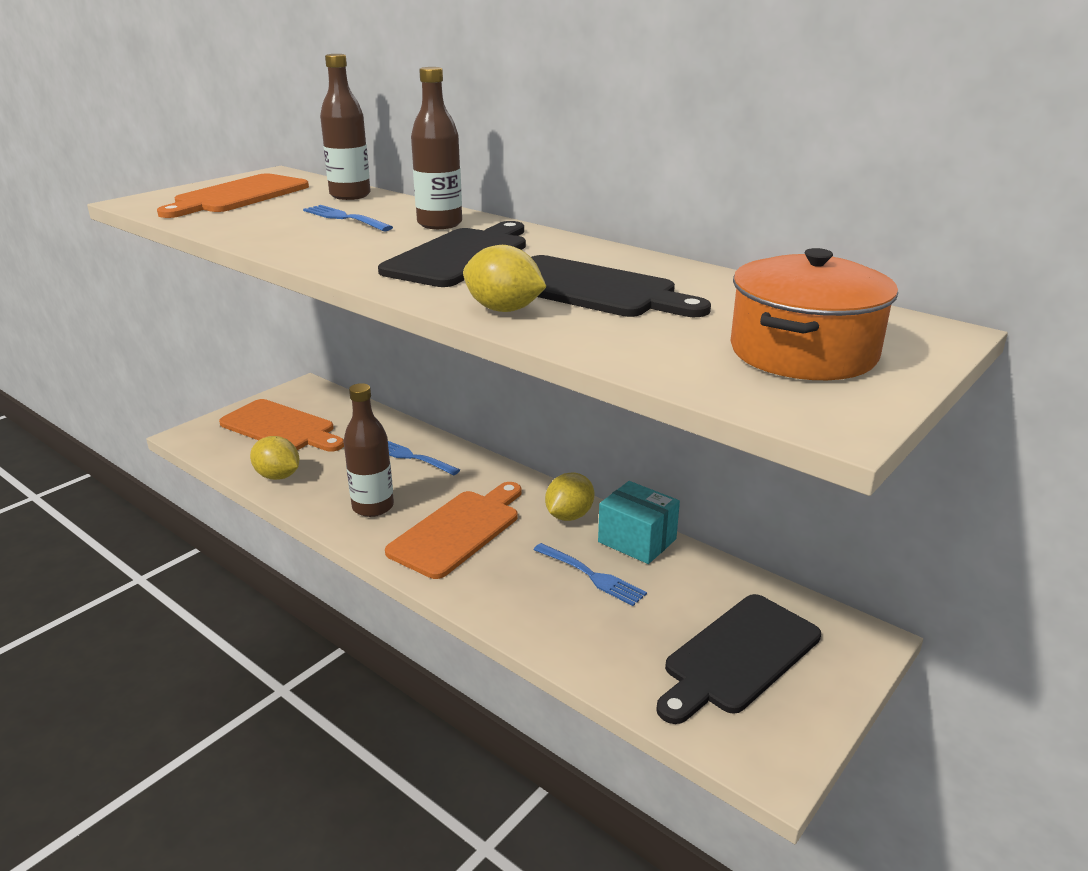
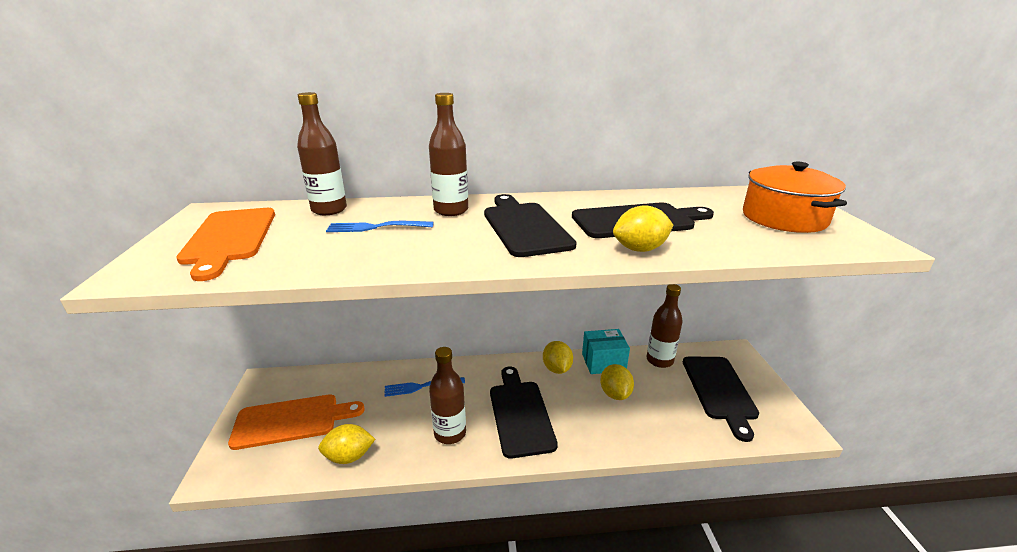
camera: 45 degrees left, 0 degrees up
orange cutting board [385,482,522,579] -> black cutting board [490,367,558,459]
blue fork [533,543,647,606] -> yellow lemon [600,364,634,400]
none -> brown bottle [647,284,683,368]

